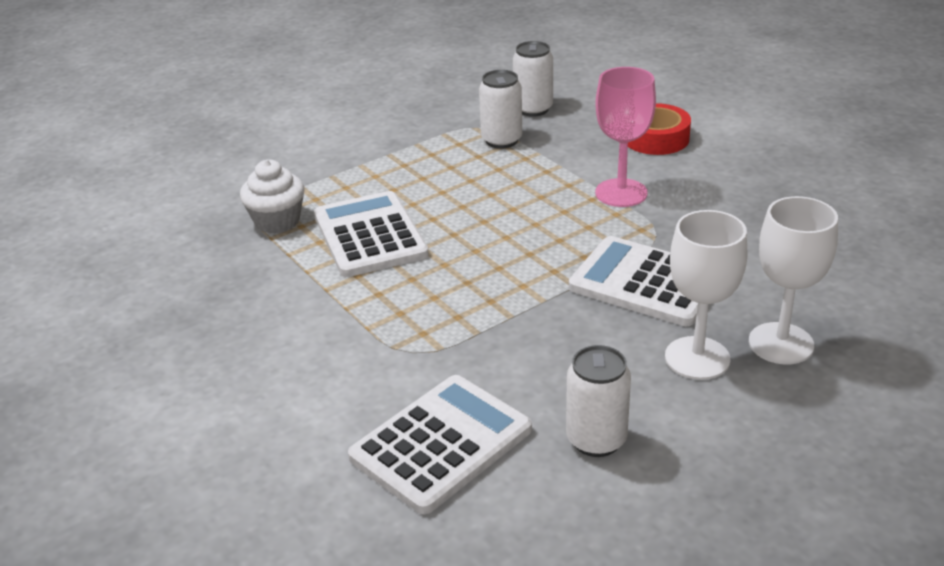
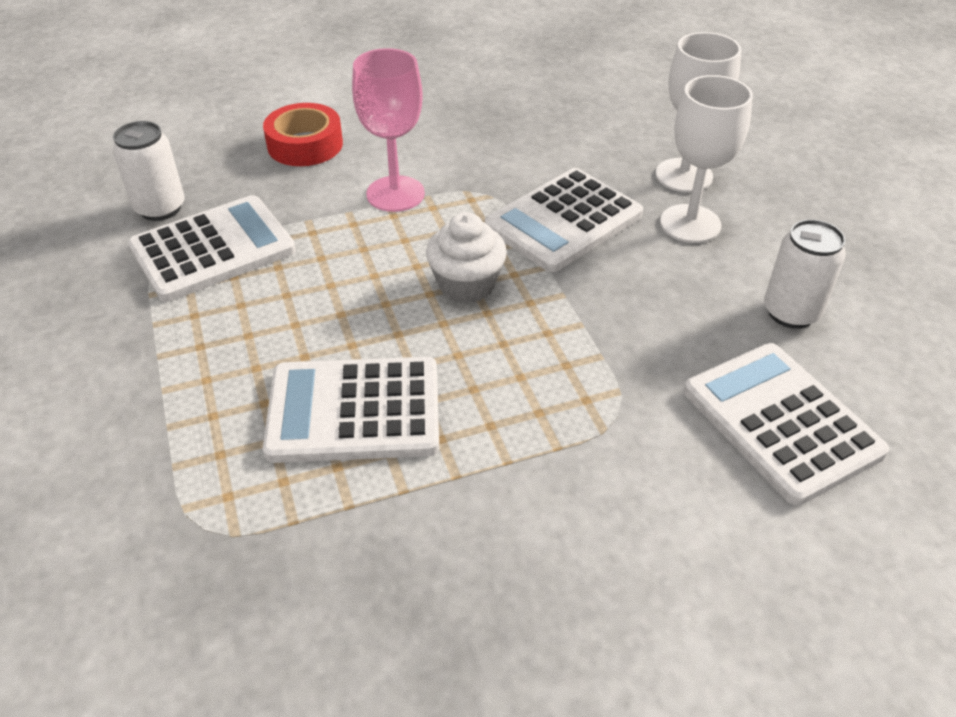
camera: 75 degrees left, 10 degrees up
white cupcake [240,160,304,233] -> white cupcake moved to [426,212,507,303]
white can [479,70,522,149] -> white calculator [128,195,296,302]

